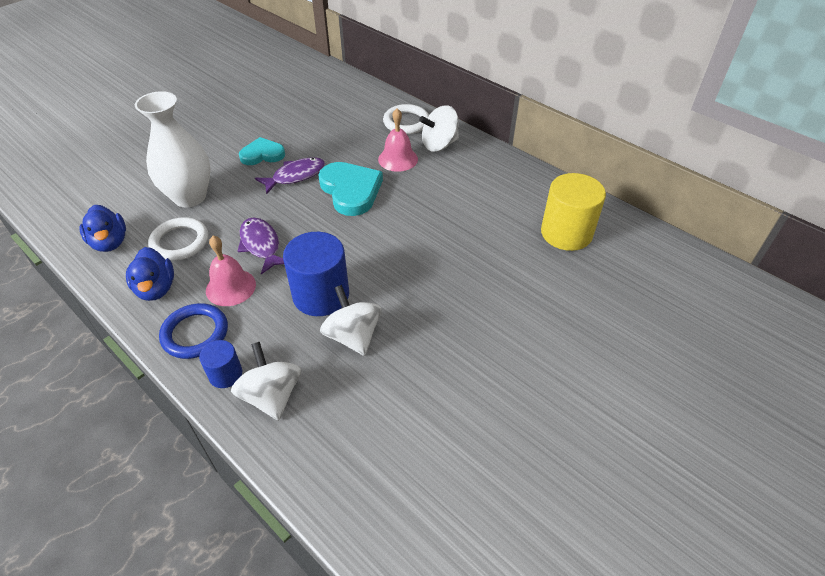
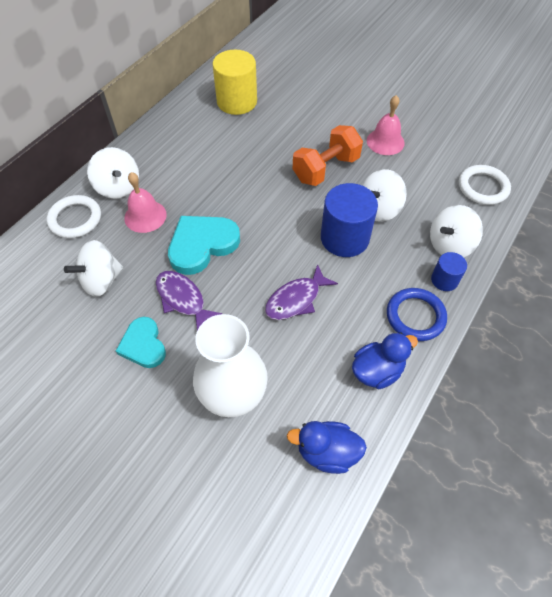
camera: 100 degrees left, 10 degrees up
blue duck [79,205,126,252] -> blue duck turned 135 degrees counterclockwise [287,421,367,474]
white ring [148,217,208,261] -> white ring moved to [459,165,511,205]
pink bell [206,236,256,306] -> pink bell moved to [367,95,405,155]
none -> white spinning top [64,240,123,297]
none -> orange dumbbell [293,125,363,186]

